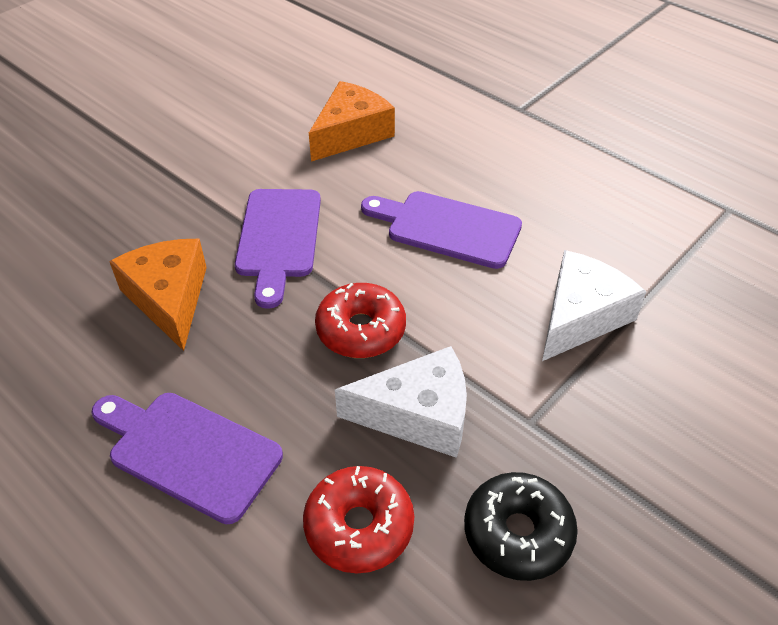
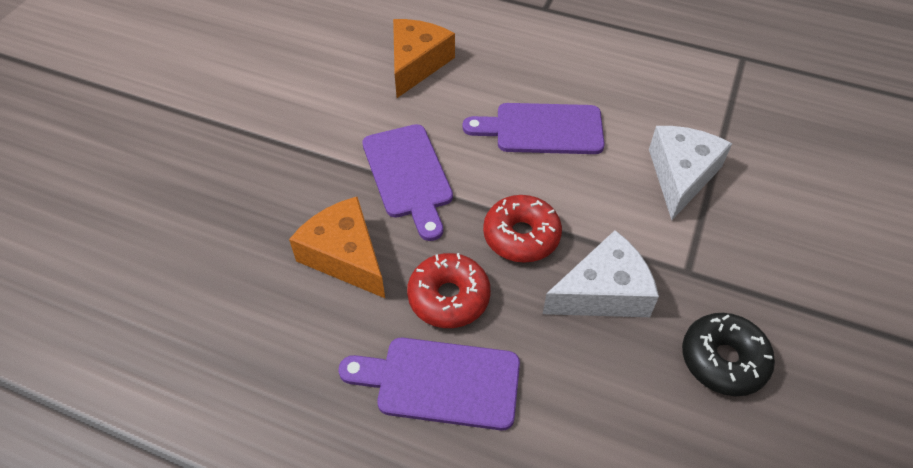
camera: 20 degrees left, 5 degrees up
red donut [303,466,414,573] -> red donut moved to [407,253,491,328]

